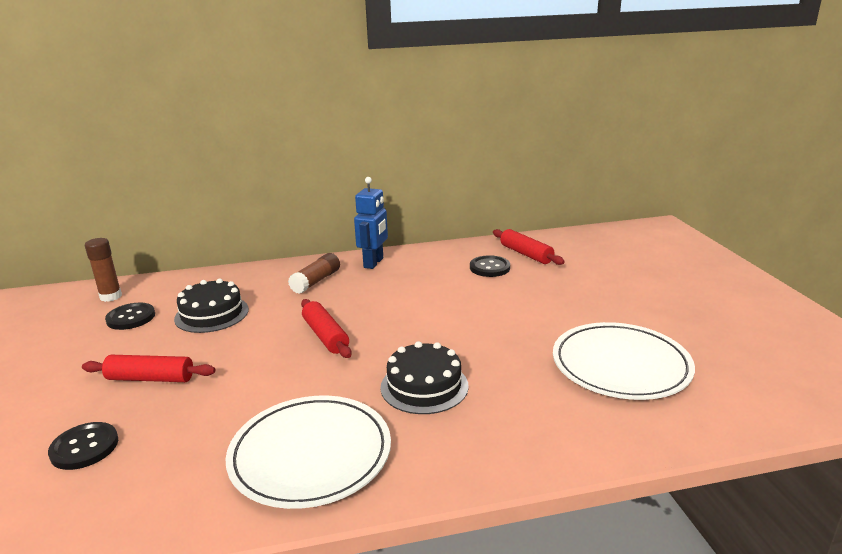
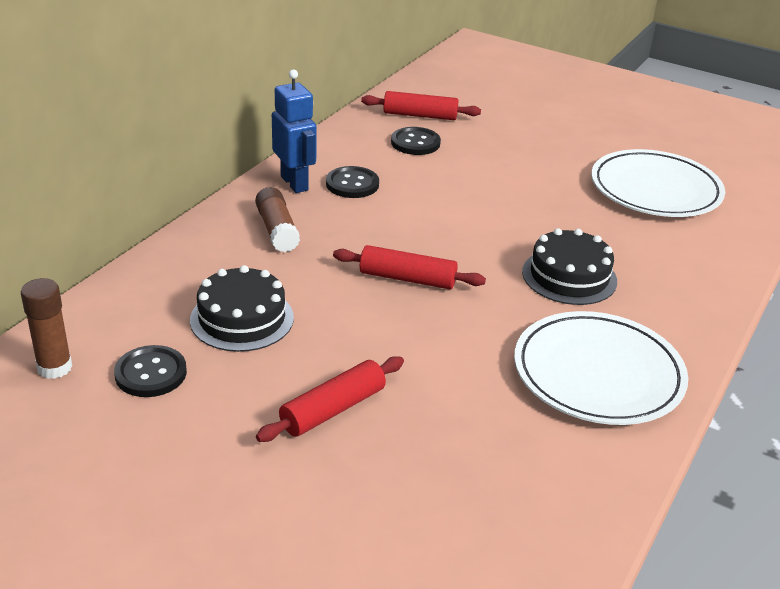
camera: 50 degrees left, 10 degrees up
black button [48,422,118,470] -> black button moved to [326,166,379,198]

